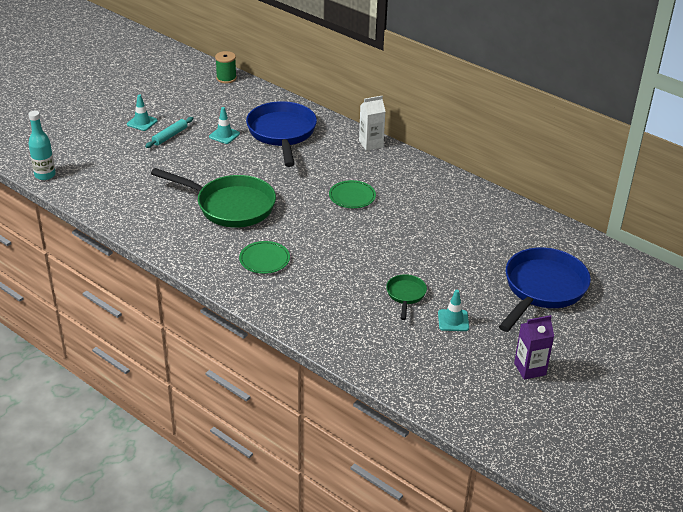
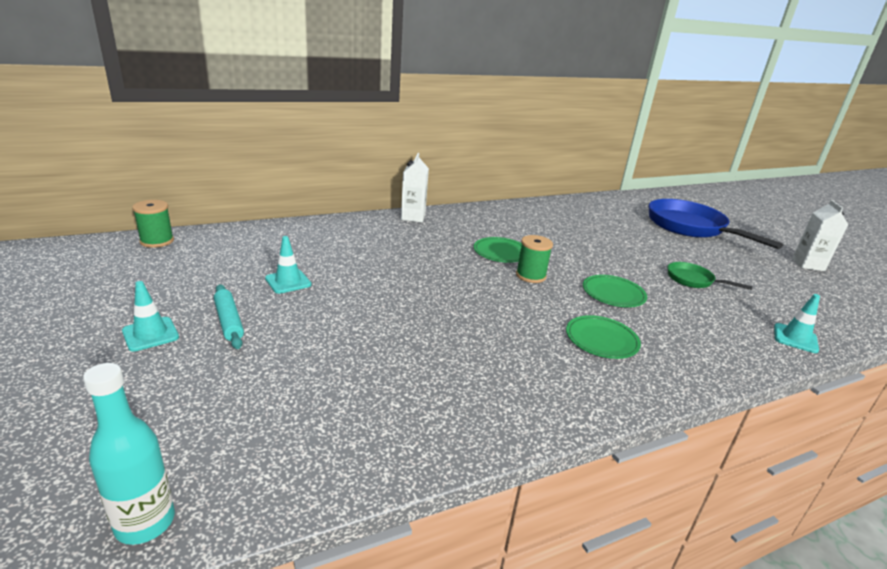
camera: 65 degrees left, 10 degrees down
green pan [151,168,276,228] -> none
blue pan [246,101,317,167] -> none
turquoise traffic cone [438,290,469,331] -> turquoise traffic cone moved to [774,294,820,353]
purple carton [514,315,554,380] -> white carton [793,200,848,271]
none -> green spool [516,235,553,283]
none -> green plate [583,275,647,307]

